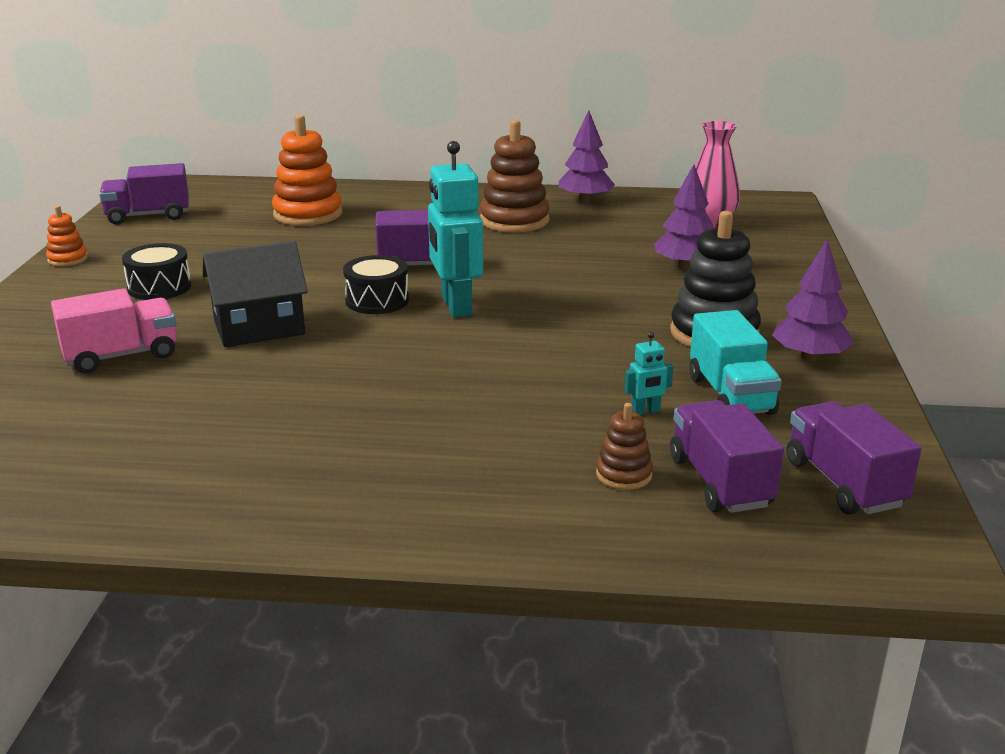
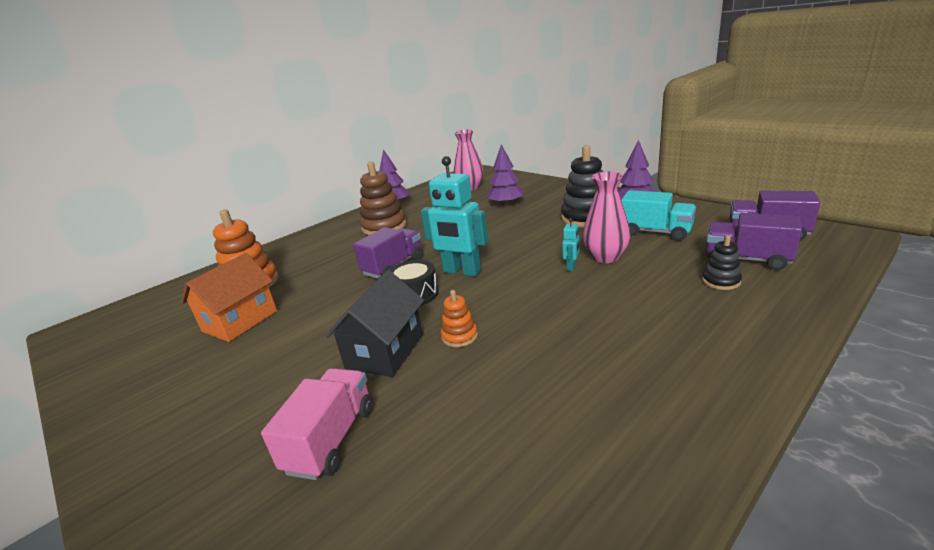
camera: 45 degrees left, 0 degrees up
orange stacking toy [46,206,88,266] -> orange stacking toy moved to [441,290,478,347]
purple truck [99,163,189,225] -> none
black drum [122,243,191,300] -> none
brown stacking toy [596,403,653,490] -> black stacking toy [702,235,742,290]
turquoise robot [625,332,673,415] -> turquoise robot moved to [562,218,580,271]
none -> orange house [181,253,277,342]
none -> pink vase [583,172,630,263]

